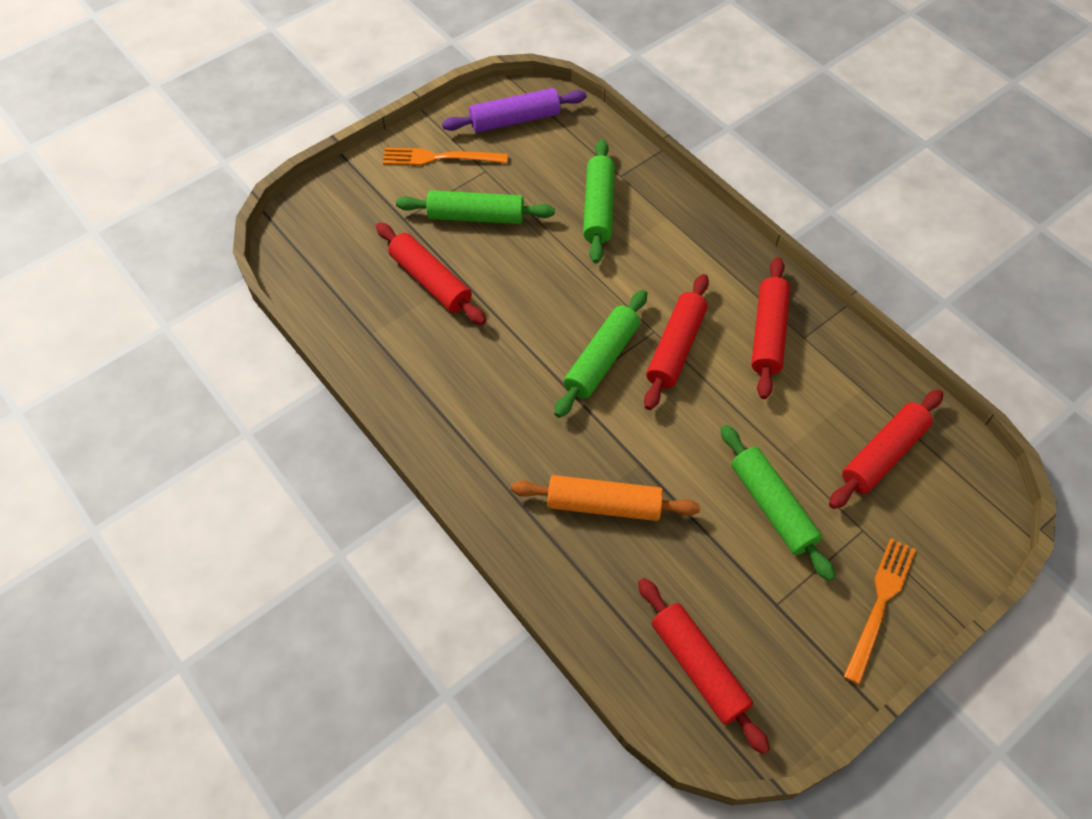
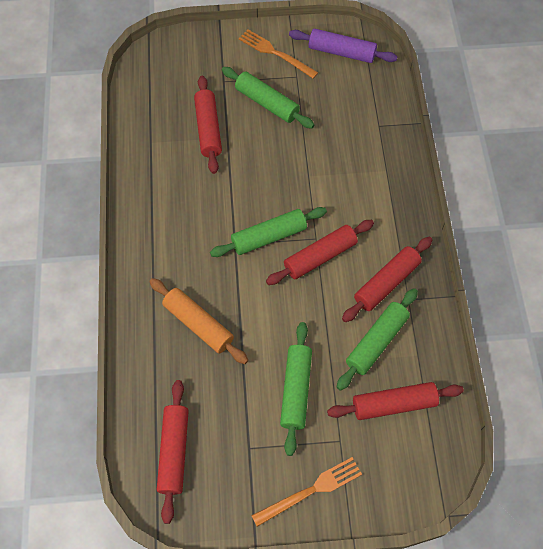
camera: 35 degrees right, 5 degrees up
green rolling pin [583,139,615,263] -> green rolling pin moved to [336,288,418,391]

